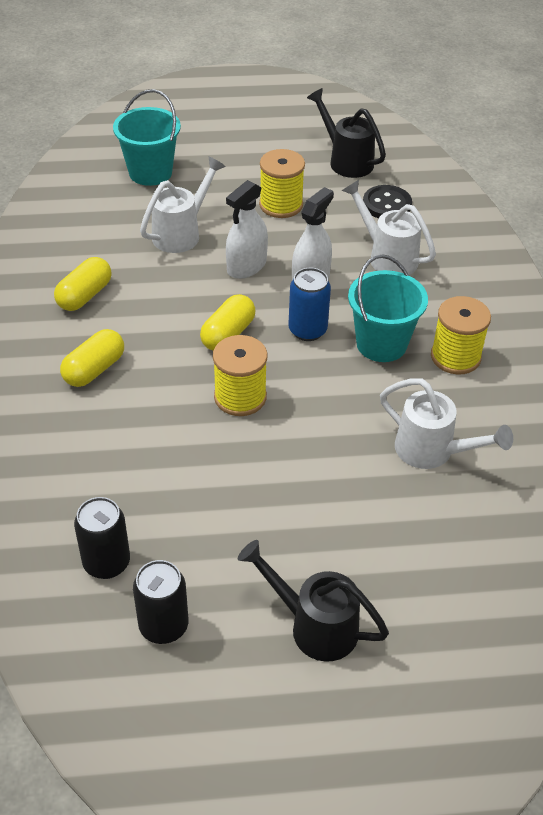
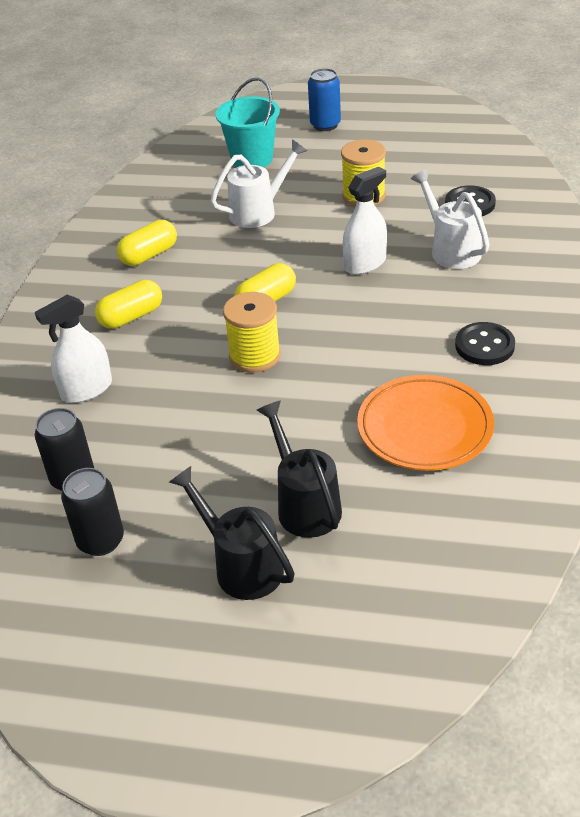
camera: 20 degrees right, 5 degrees down
white spray bottle [226,180,268,279] -> white spray bottle moved to [35,294,112,403]
blue can [289,268,331,341] -> blue can moved to [308,68,341,131]
black watering can [307,88,386,178] -> black watering can moved to [257,401,342,538]
turquoise bucket [348,254,428,362] -> none
white watering can [380,378,513,469] -> orange plate [357,375,494,471]
yellow spool [431,296,491,375] -> black button [455,322,515,365]

